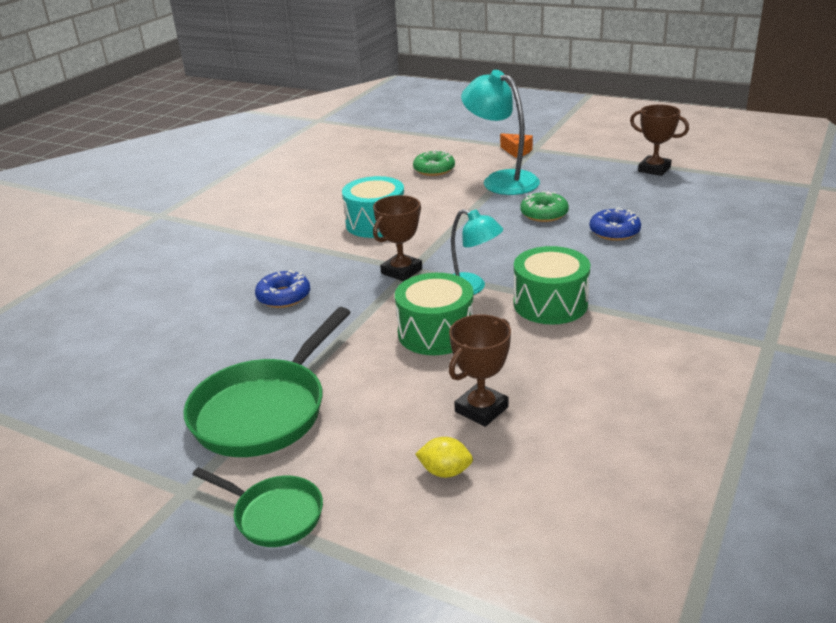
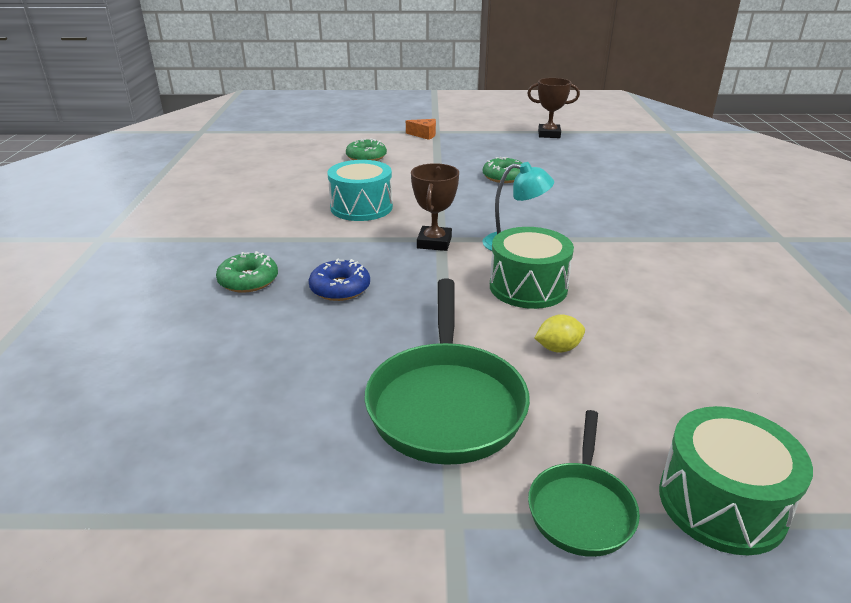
camera: 30 degrees left, 0 degrees up
green pan [192,467,323,547] -> green pan turned 105 degrees clockwise [528,410,640,557]
yellow lemon [415,437,473,478] -> yellow lemon moved to [535,314,585,353]
brown trophy [449,314,511,427] -> none
turquoise lamp [461,70,540,195] -> none
green drum [513,246,590,325] -> green drum moved to [659,406,813,555]
blue donut [590,208,641,241] -> none
none -> green donut [216,251,278,293]

